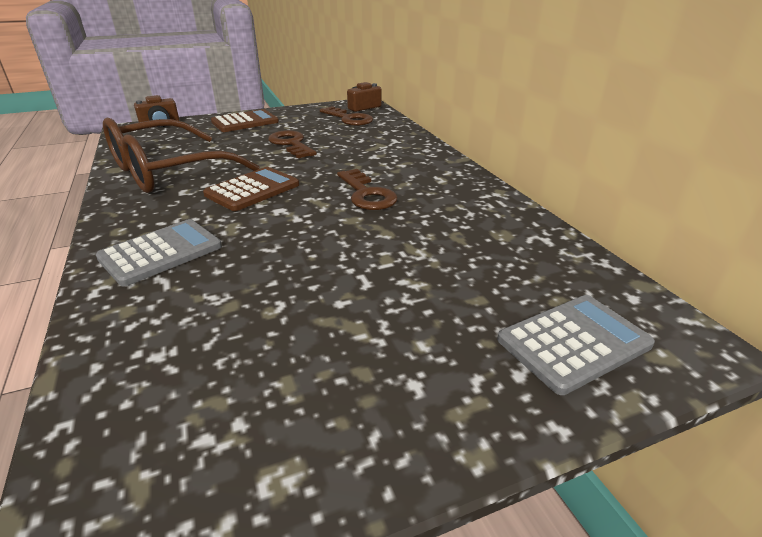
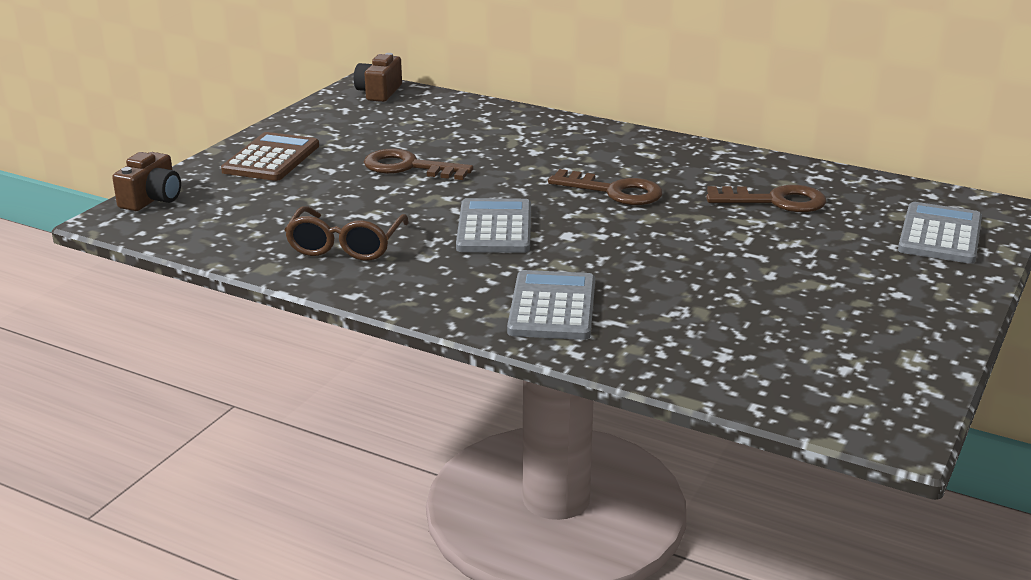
camera: 40 degrees left, 5 degrees down
brown glasses [103,118,260,193] -> brown glasses [285,206,409,261], size x0.56
brown calculator [203,167,299,211] -> grey calculator [456,198,531,253]
brown key [320,106,373,126] -> brown key moved to [706,185,826,212]

